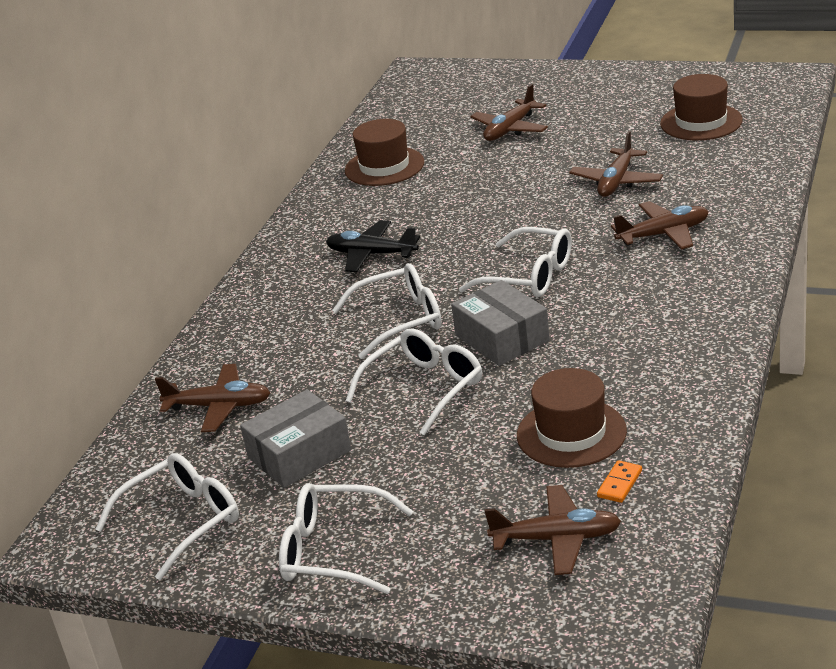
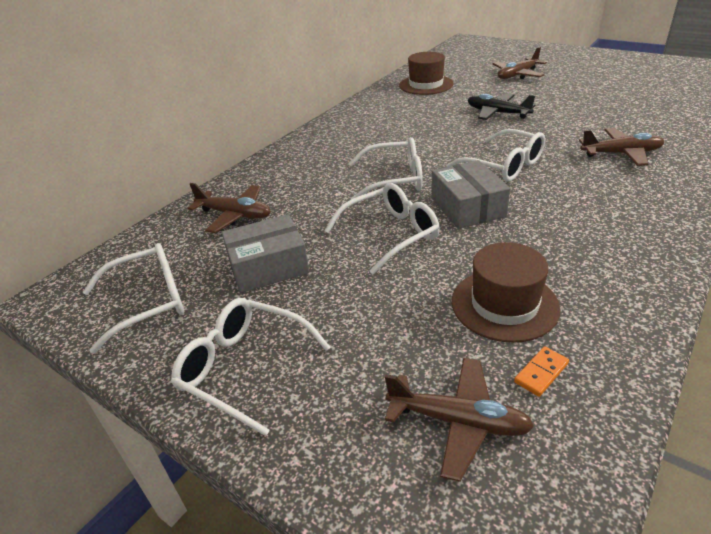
camera: 15 degrees right, 5 degrees up
black plane [326,220,420,272] -> black plane moved to [468,93,535,120]
brown plane [569,131,663,197] -> none
brown hat [660,74,743,140] -> none

